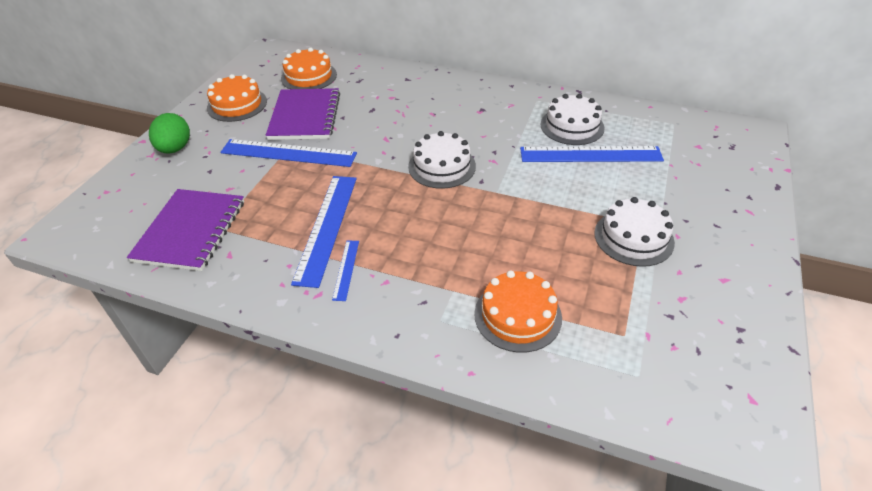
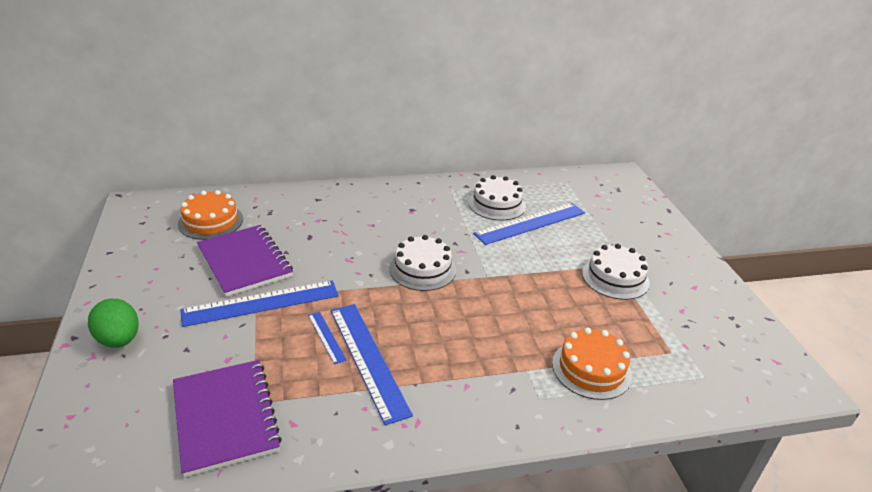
camera: 35 degrees left, 10 degrees down
orange cake [207,74,267,122] -> none
blue ruler [332,240,359,301] -> blue ruler moved to [308,312,347,365]

